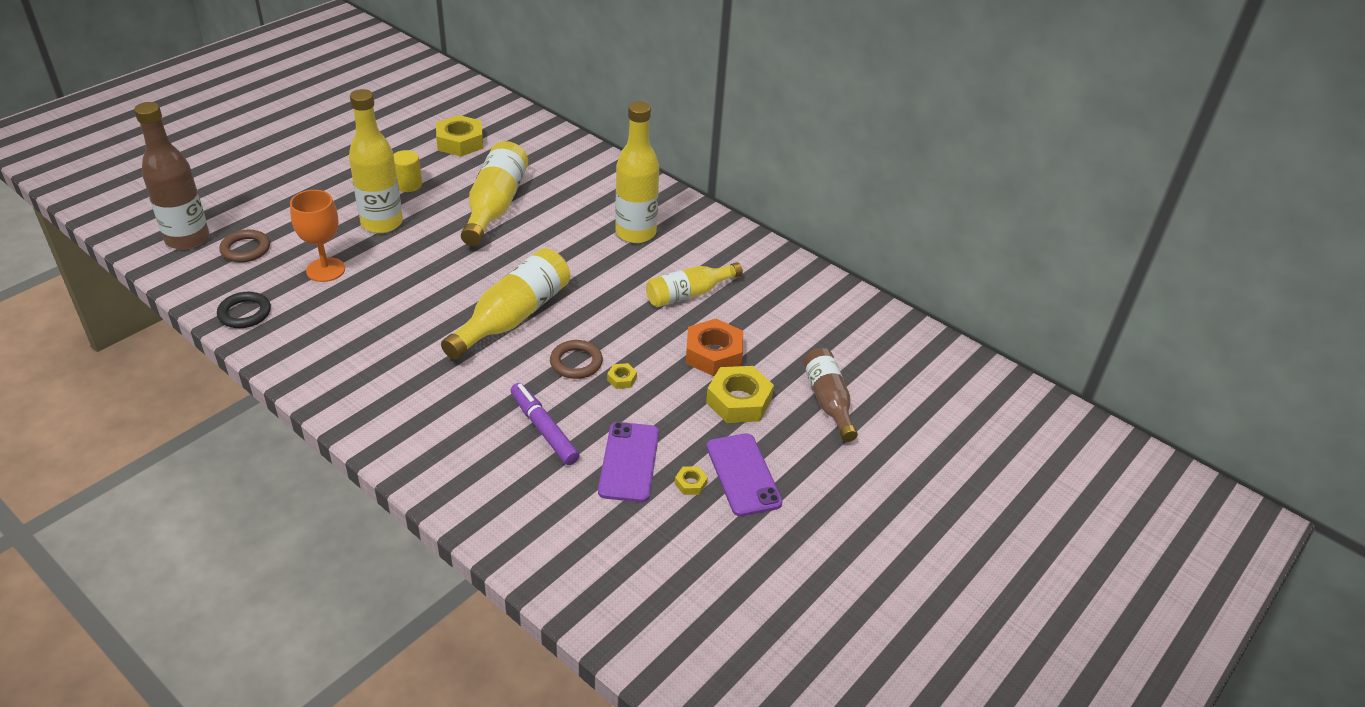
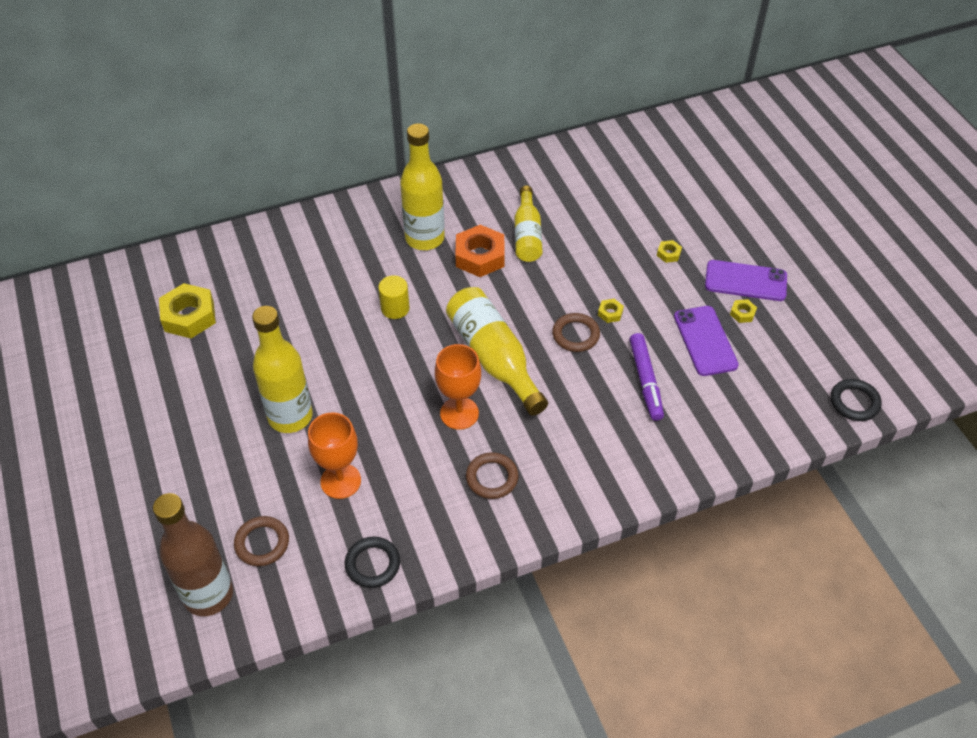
camera: 60 degrees left, 10 degrees up
yellow cylinder [394,150,422,192] -> yellow cylinder moved to [378,275,409,319]
yellow bottle [461,141,528,246] -> none
purple marker [511,383,580,465] -> purple marker turned 90 degrees counterclockwise [629,333,664,421]
purple phone [598,422,659,502] -> purple phone turned 45 degrees clockwise [674,306,739,376]
orange nut [686,319,743,376] -> orange nut moved to [456,225,505,277]
yellow nut [706,366,774,423] -> yellow nut [657,240,682,263], size x0.45
brown bottle [803,348,858,442] -> none
none -> orange goblet [435,344,481,430]
none -> brown ring [466,452,518,499]
none -> black ring [830,379,882,421]

